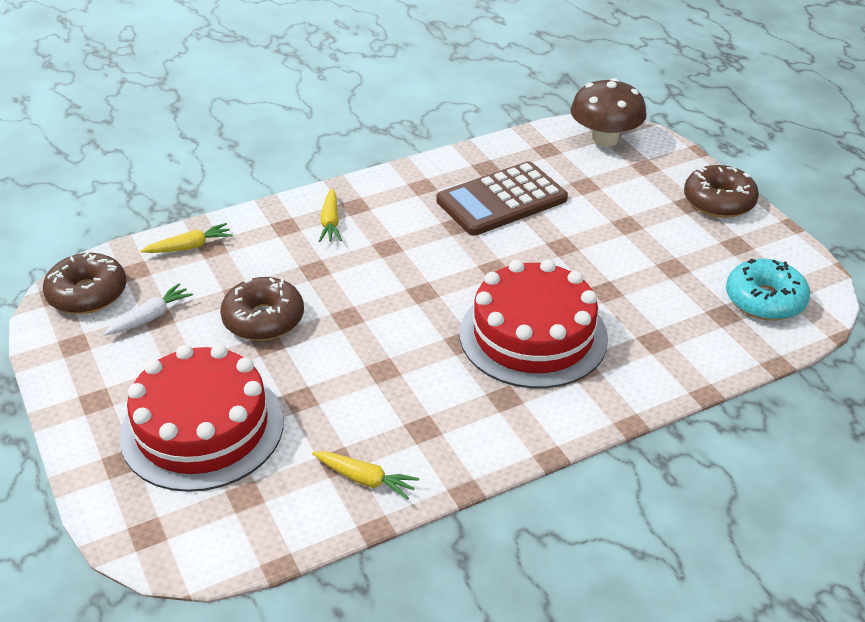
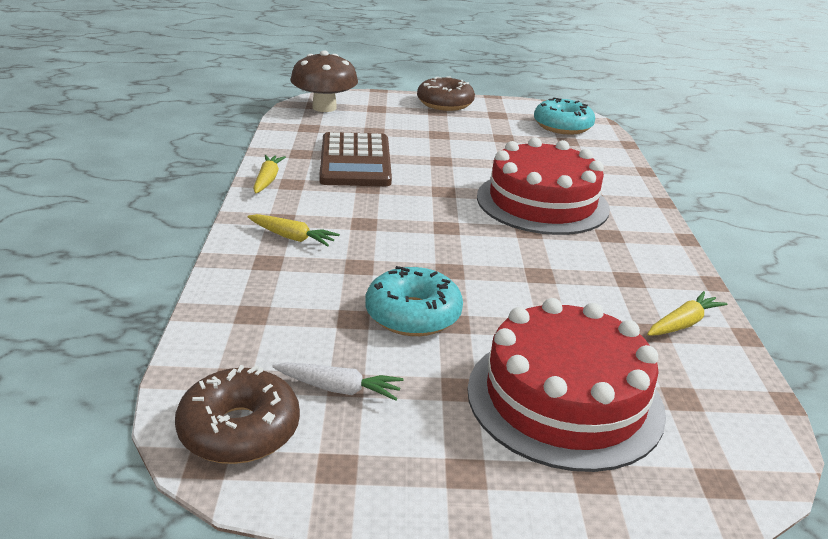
camera: 65 degrees left, 10 degrees down
white carrot [103,283,193,336] -> white carrot turned 120 degrees clockwise [272,362,404,401]
yellow carrot [140,223,233,253] -> yellow carrot moved to [253,155,286,194]
brown donut [220,277,304,341] -> turquoise donut [366,266,463,336]

